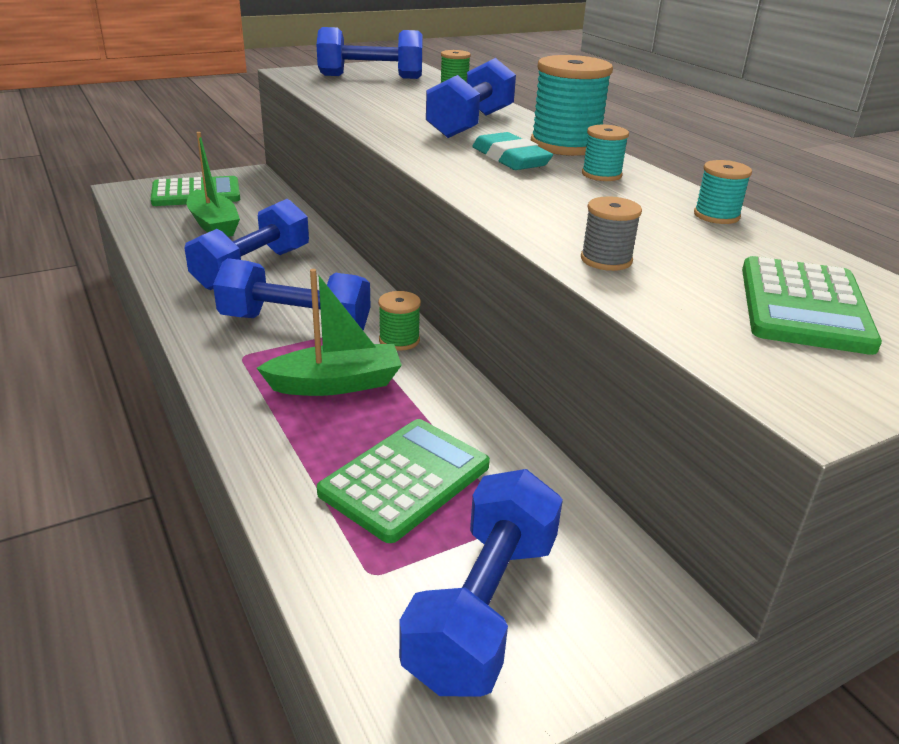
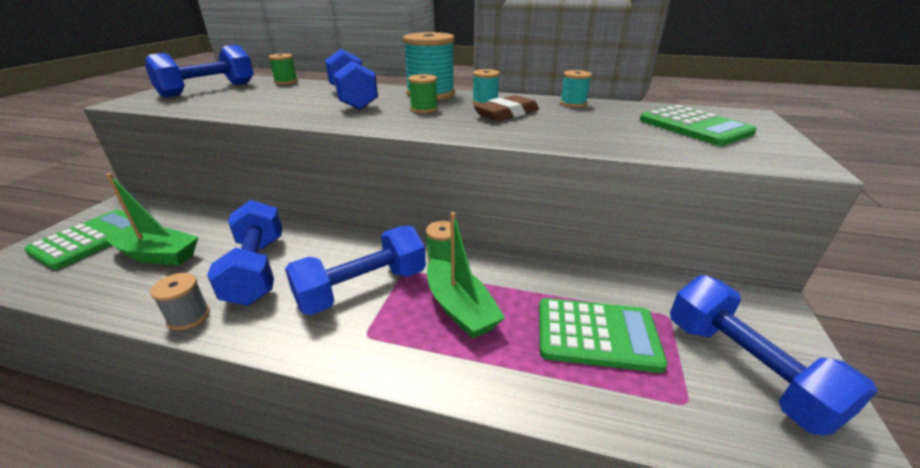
camera: 45 degrees left, 0 degrees up
green boat [257,269,402,396] -> green boat turned 120 degrees clockwise [427,212,505,339]
green calculator [317,419,490,543] -> green calculator turned 105 degrees clockwise [539,298,668,373]
turquoise eraser [472,132,553,170] -> green spool [408,74,438,113]
grey spool [581,196,642,271] -> grey spool moved to [150,273,210,330]
none -> brown eraser [474,95,539,121]

